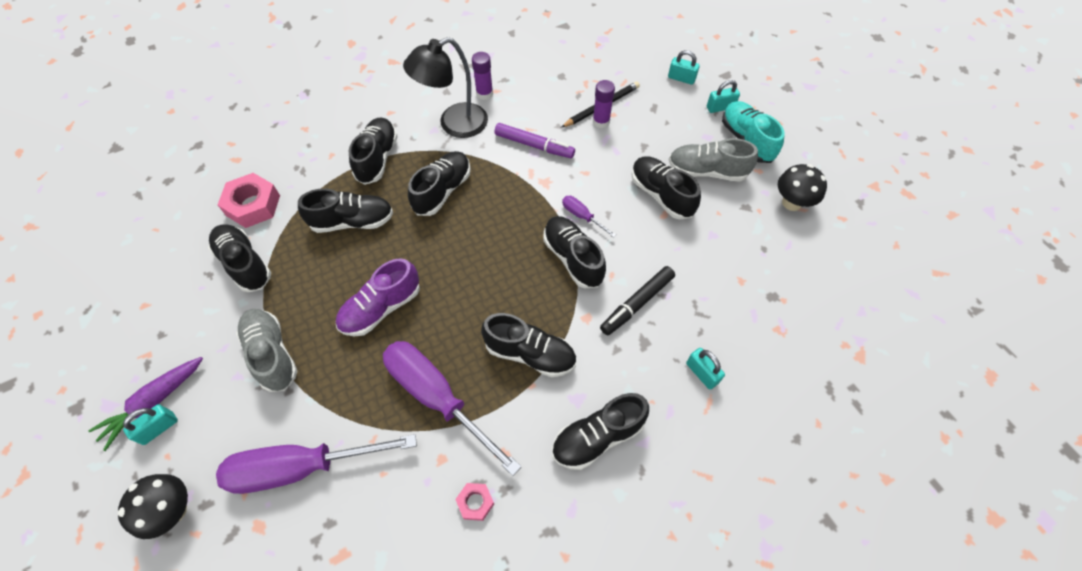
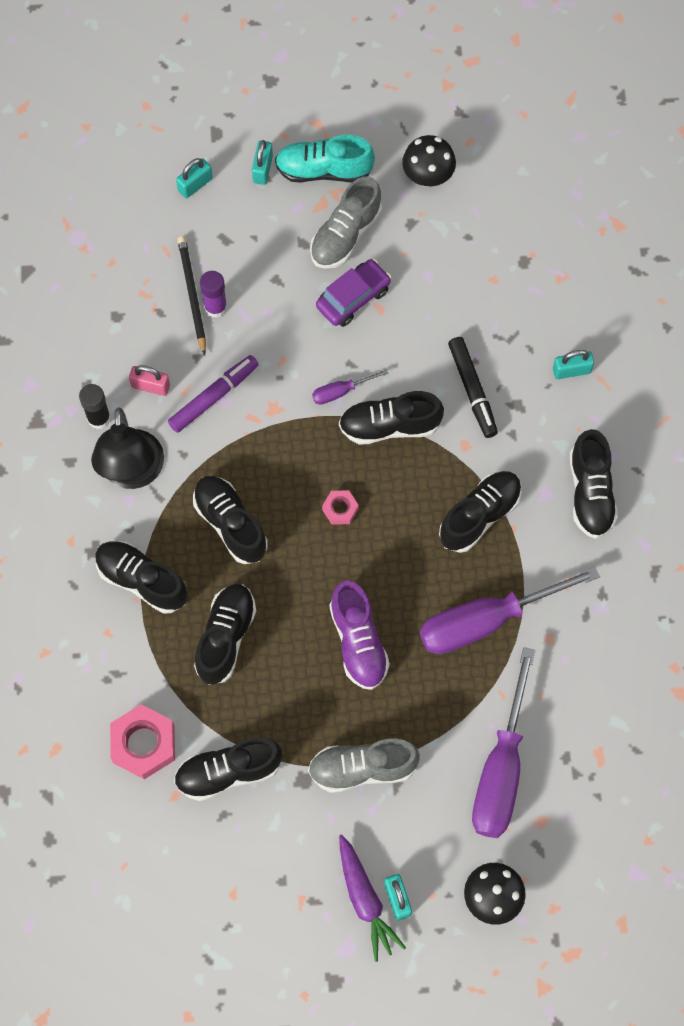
camera: 65 degrees left, 10 degrees up
pink nut [455,483,494,521] -> pink nut moved to [322,490,359,525]
purple glue stick [472,52,493,100] -> black glue stick [79,384,111,429]
black shoe [631,156,701,219] -> purple car [316,259,391,327]
none -> pink padlock [129,365,170,396]

